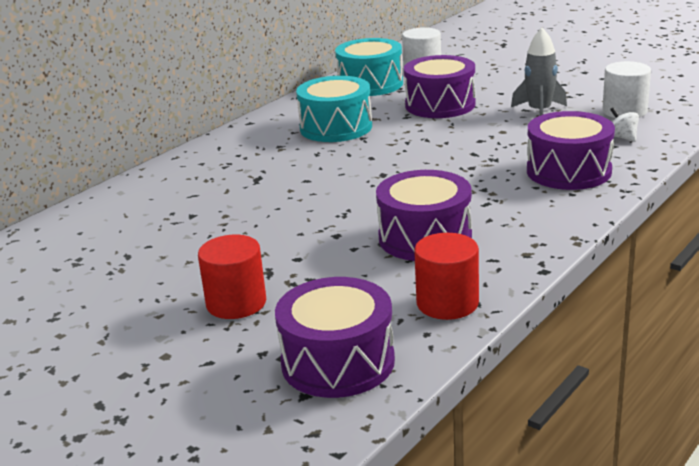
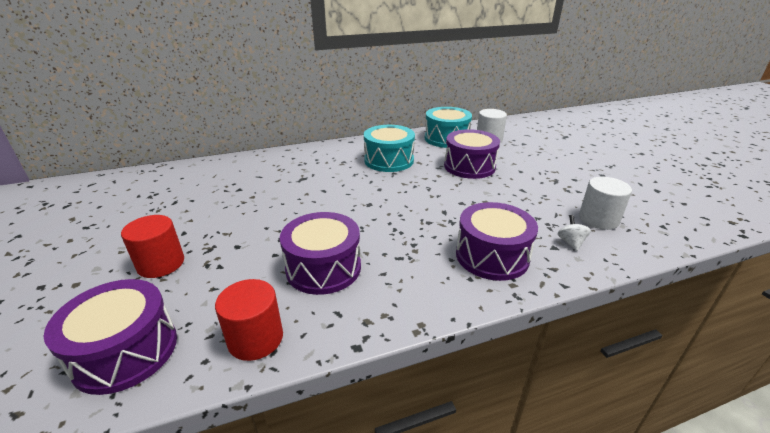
camera: 30 degrees right, 5 degrees up
grey rocket [511,28,567,116] -> none

